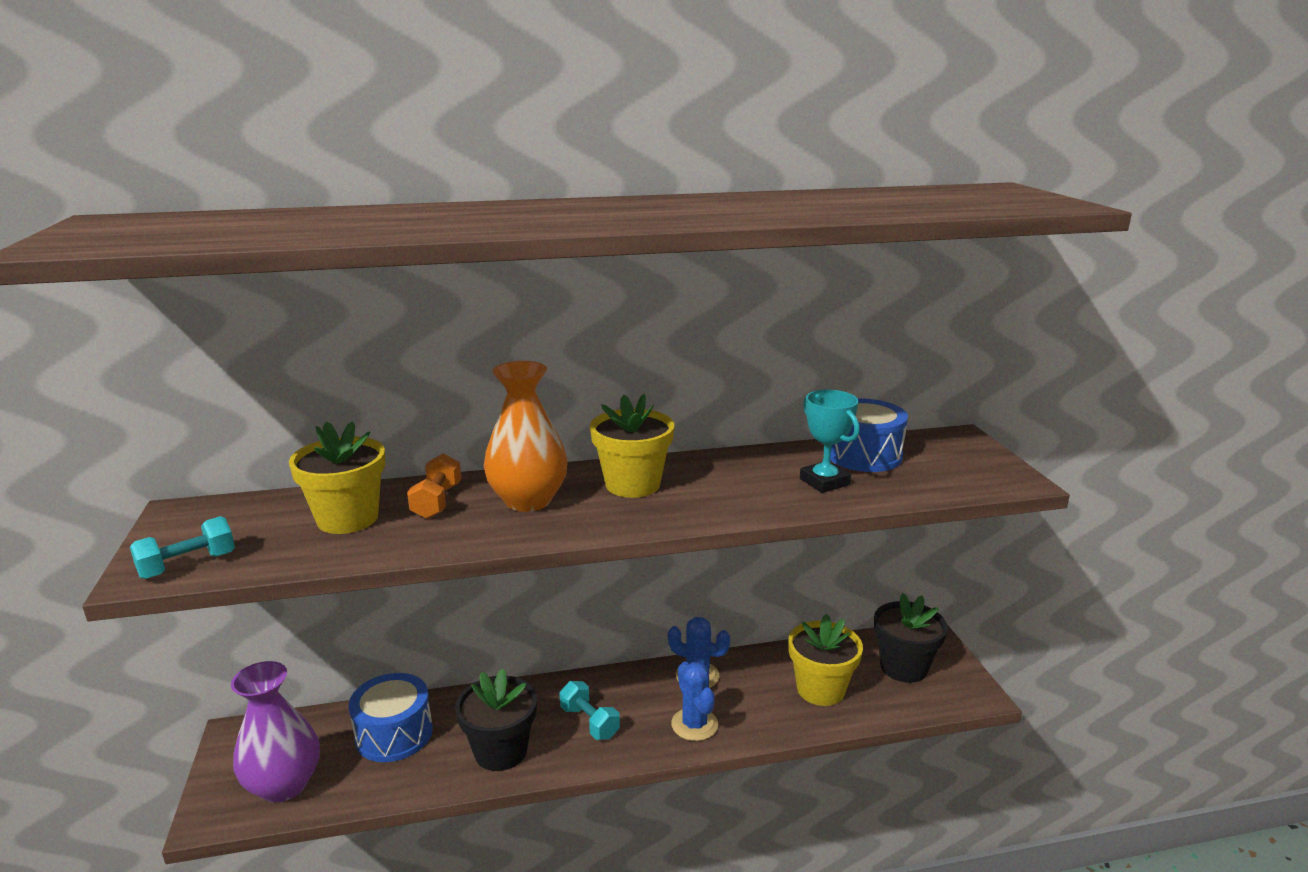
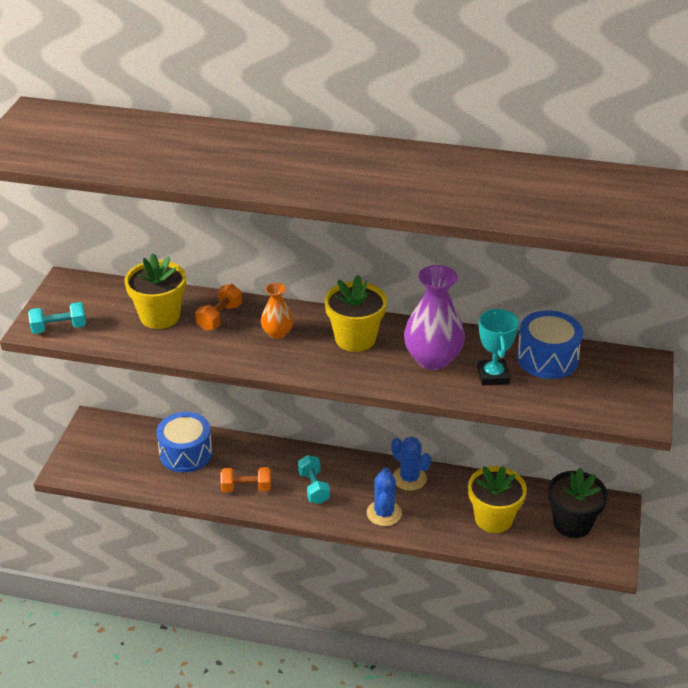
camera: 25 degrees right, 15 degrees up
purple vase [231,661,320,802] -> purple vase moved to [404,265,465,370]
black flower pot [455,668,537,771] -> orange dumbbell [221,467,271,492]
orange vase [484,361,568,512] -> orange vase [261,283,294,339], size x0.56

